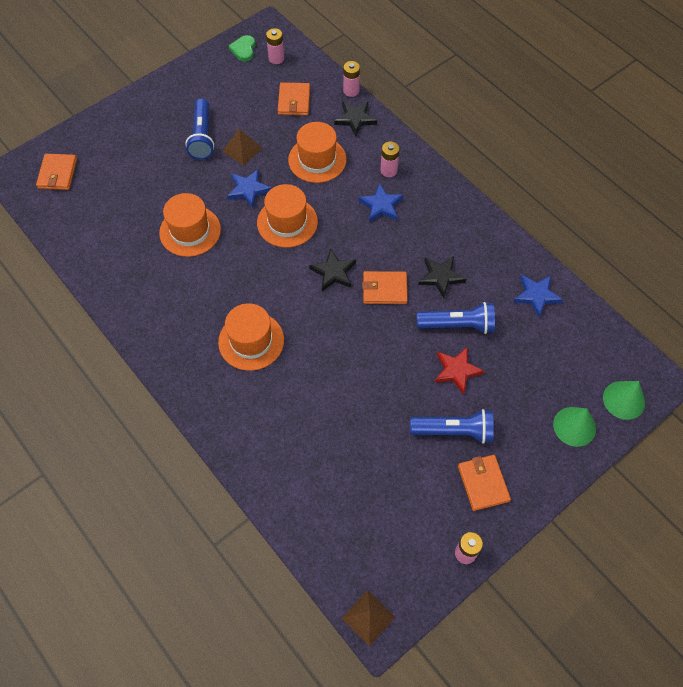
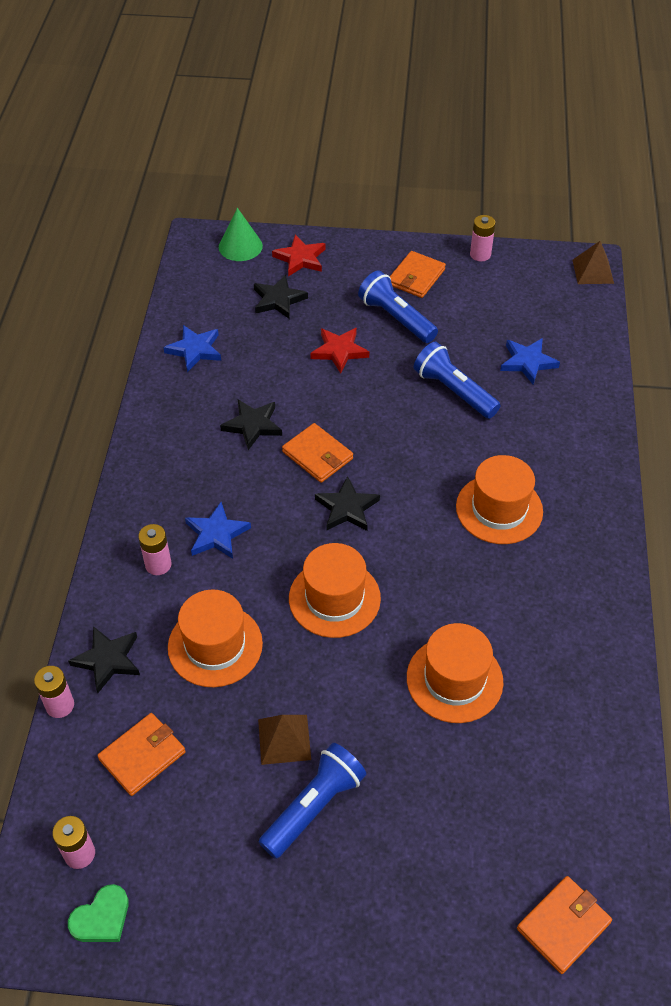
camera: 135 degrees left, 10 degrees down
blue star [227,169,272,208] -> blue star moved to [500,338,560,385]
blue flashlight [417,302,495,334] -> blue flashlight moved to [414,342,501,419]
green cone [553,407,596,447] -> red star [272,235,326,276]
none -> black star [254,275,308,319]

